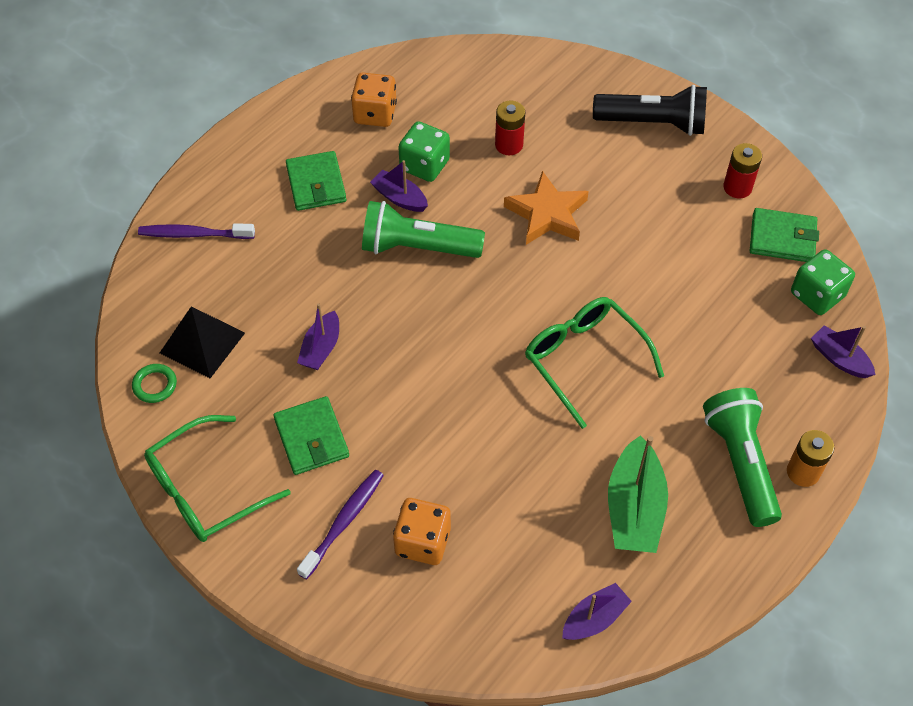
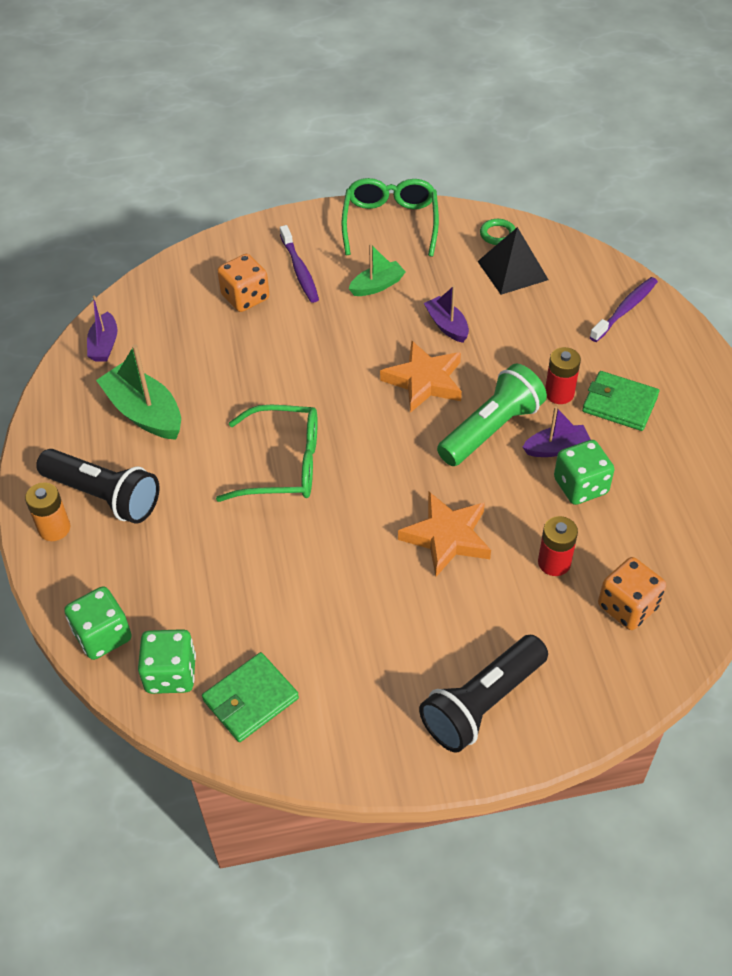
camera: 130 degrees right, 5 degrees down
green wallet [273,396,349,475] -> green boat [348,244,406,296]
orange dice [351,73,397,127] -> orange dice moved to [598,557,666,630]
green flashlight [703,388,782,527] -> black flashlight [36,449,159,524]
red battery [723,143,762,199] -> red battery moved to [545,347,581,404]
purple boat [811,326,875,378] -> green dice [64,586,132,660]
none -> orange star [380,341,462,413]

